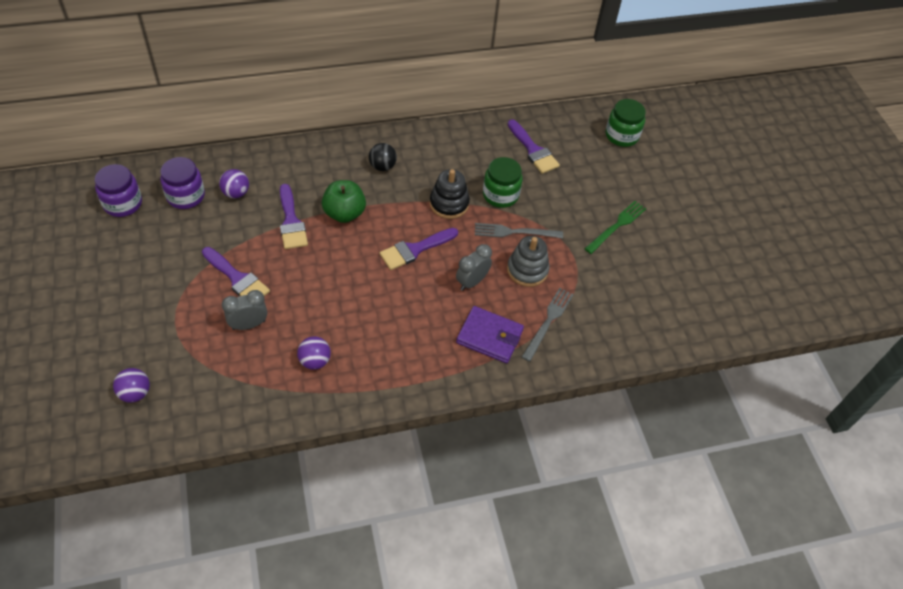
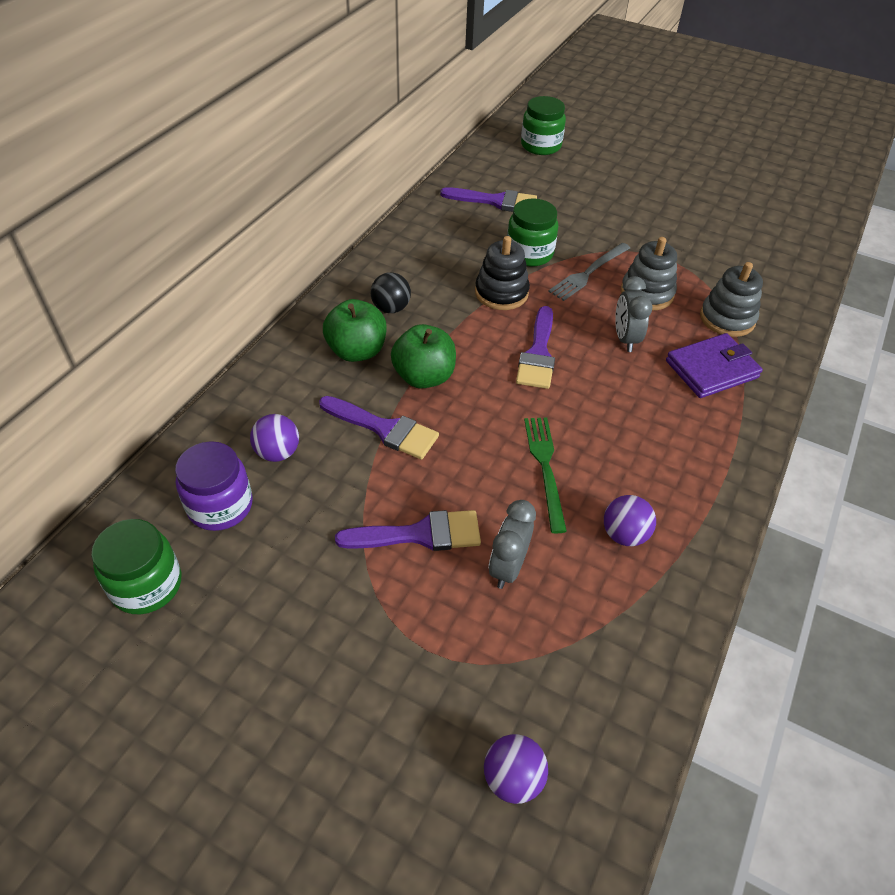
camera: 45 degrees left, 5 degrees down
purple jar [95,164,142,217] -> green jar [91,519,181,614]
grey fork [522,288,574,362] -> grey stacking toy [700,262,763,337]
green fork [584,201,646,254] -> green fork moved to [524,417,567,533]
none -> green apple [323,299,387,362]

